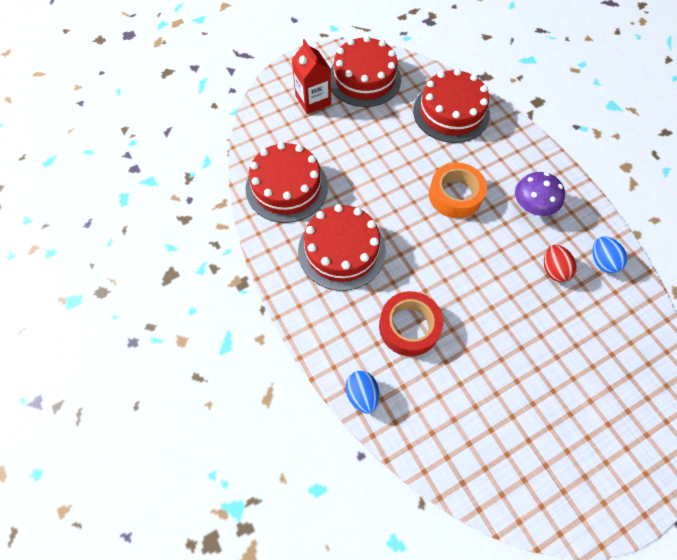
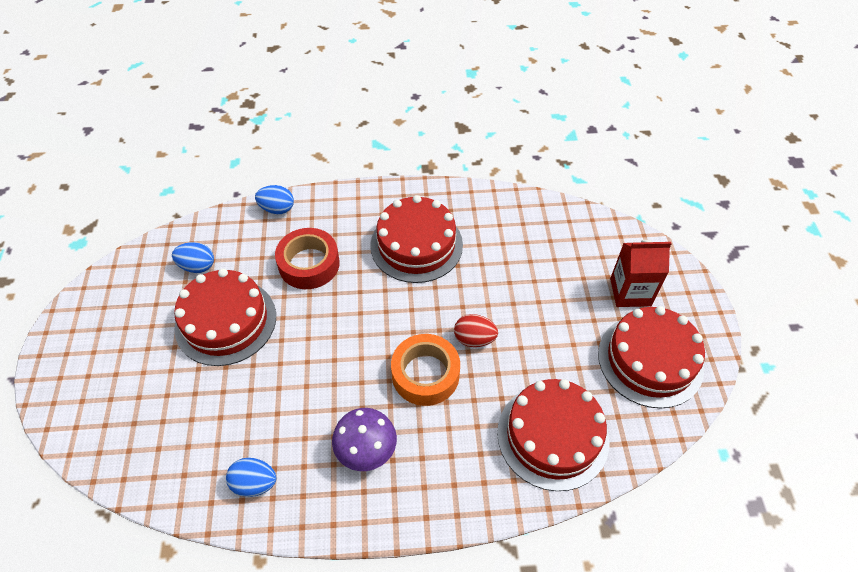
camera: 115 degrees right, 10 degrees down
red cake [246,142,328,223] -> red cake moved to [174,268,276,366]
red egg [544,245,577,282] -> red egg moved to [454,314,498,347]
none -> blue egg [172,242,214,273]

